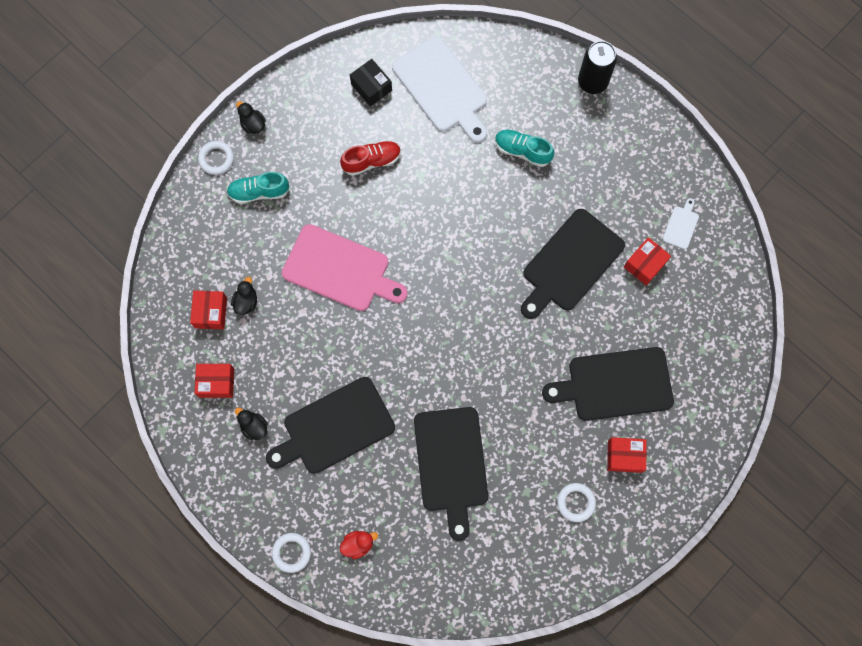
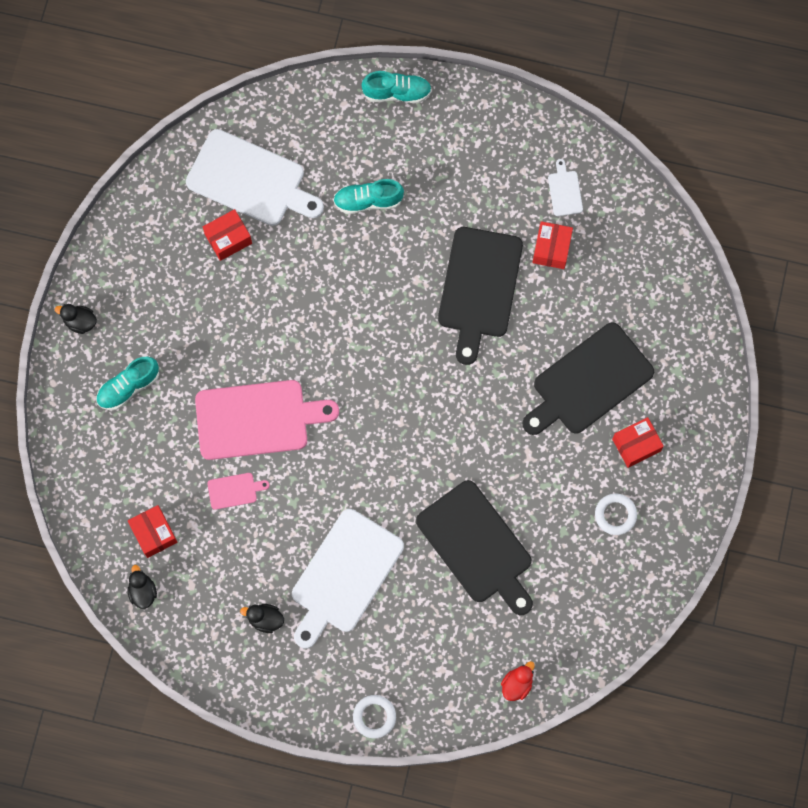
camera: 30 degrees left, 0 degrees up
red box [194,364,234,398] -> red box moved to [203,209,252,261]
white ring [198,141,234,175] -> none
black duck [231,277,257,315] -> black duck moved to [127,565,157,609]
black cutting board [266,377,395,474] -> white cutting board [292,509,404,648]
red shoe [340,140,401,176] -> none
red duck [340,531,378,559] -> red duck moved to [501,661,535,701]
black box [350,59,392,107] -> none
black can [578,41,617,94] -> turquoise shoe [361,71,432,103]
none -> pink cutting board [207,473,270,510]

